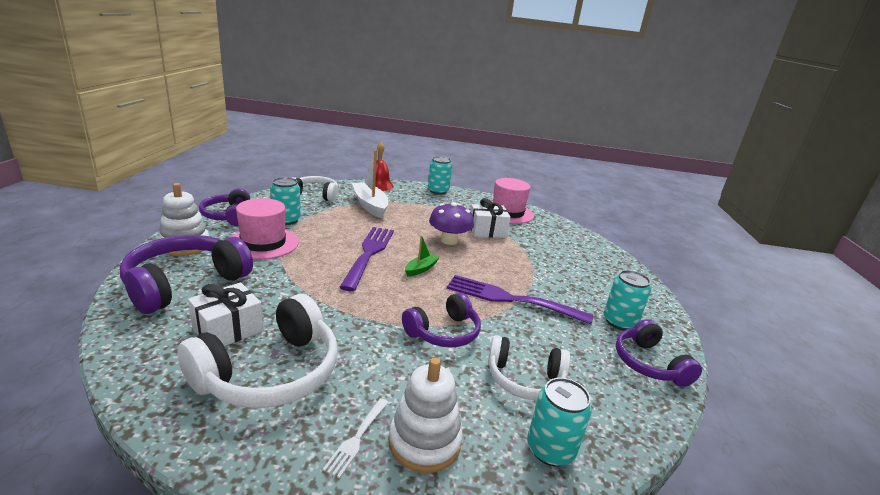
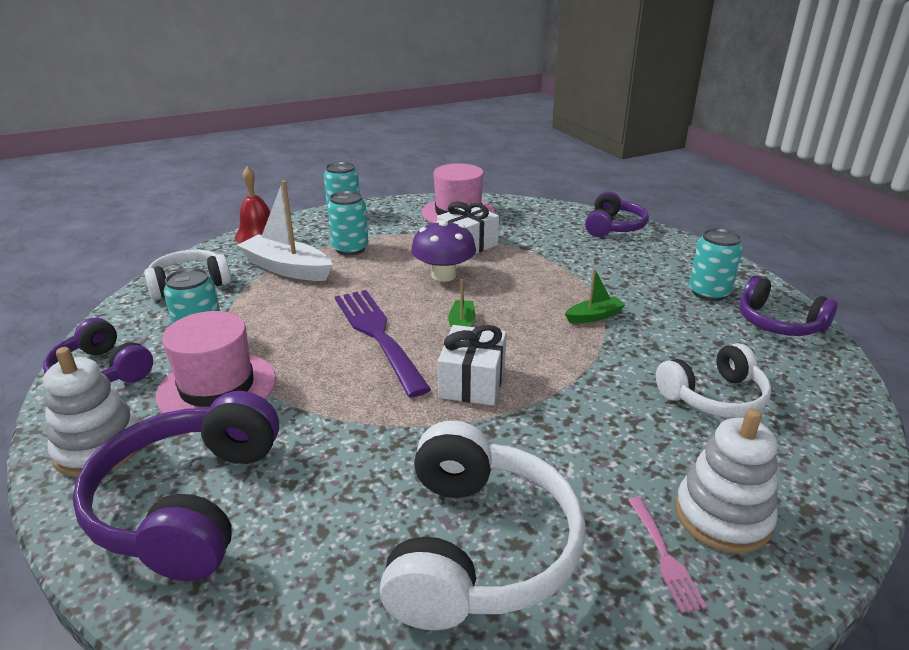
camera: 30 degrees left, 5 degrees up
white gift [188,282,263,346] -> white gift moved to [438,325,507,406]
white fork [322,398,389,478] -> pink fork [628,497,707,613]
purple headphones [402,292,481,348] -> purple headphones moved to [585,191,649,237]
purple fork [447,275,593,325] -> green boat [565,268,626,323]
turquoise can [527,378,592,467] -> turquoise can moved to [328,191,369,255]

